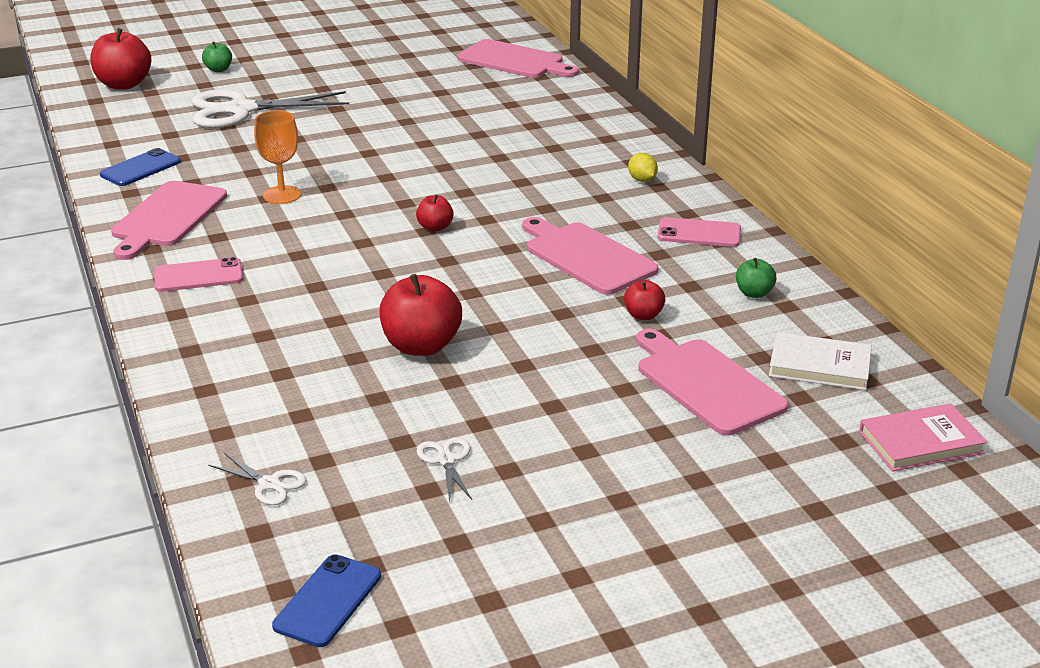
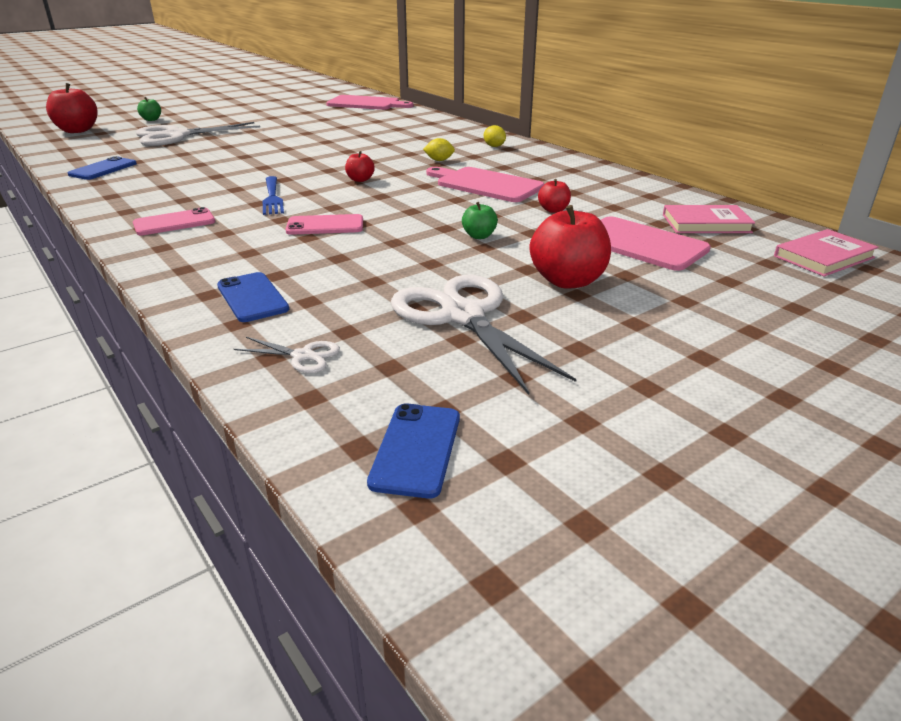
camera: 15 degrees left, 0 degrees up
pink cutting board [111,181,227,260] -> none
orange goblet [254,110,301,204] -> none
red apple [379,274,462,356] -> red apple moved to [530,205,611,289]
white scissors [417,437,472,503] -> white scissors [391,275,576,395], size x2.32
pink phone [657,217,741,247] -> pink phone moved to [285,214,363,235]
green apple [736,258,776,298] -> green apple moved to [462,202,498,239]
white book [769,332,872,390] -> pink book [663,205,755,233]
none -> blue phone [217,272,289,322]
none -> blue fork [263,176,284,215]
none -> yellow lemon [423,138,455,161]

